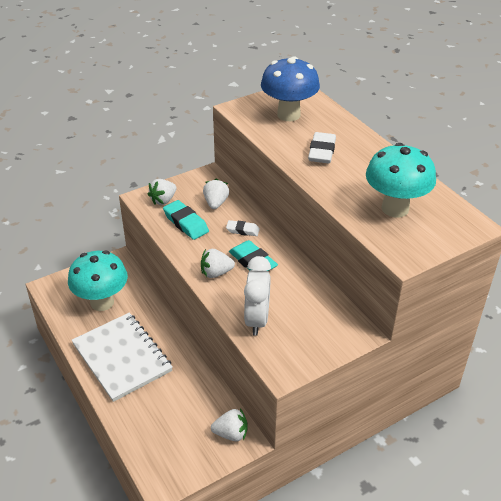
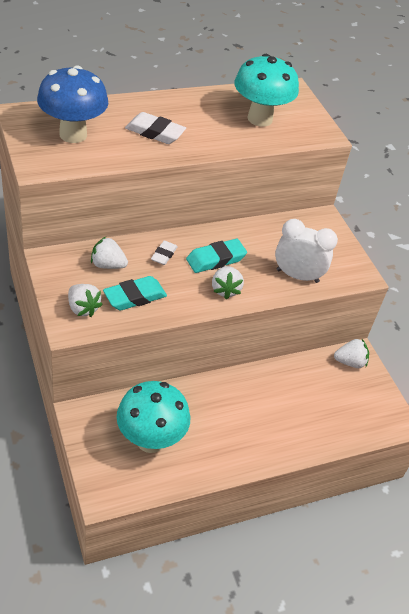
camera: 85 degrees left, 5 degrees up
white notebook [72,313,173,402] -> none
white strawberry [211,409,248,441] -> white strawberry turned 75 degrees clockwise [334,339,369,368]

